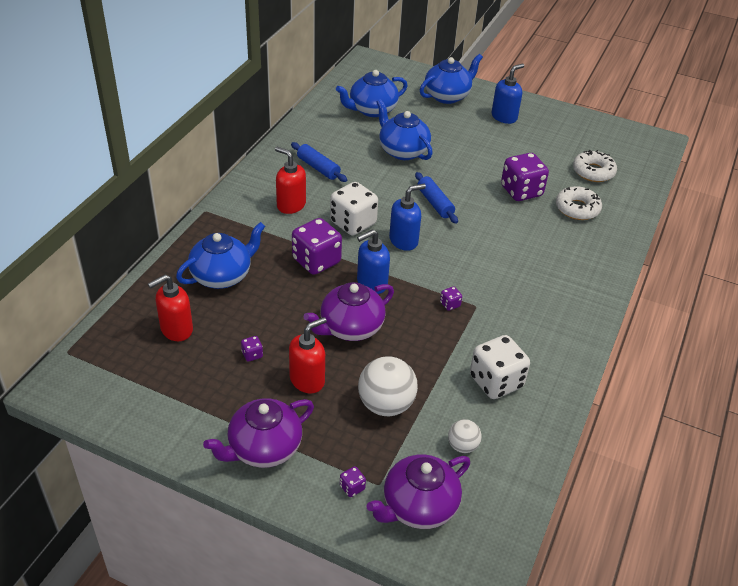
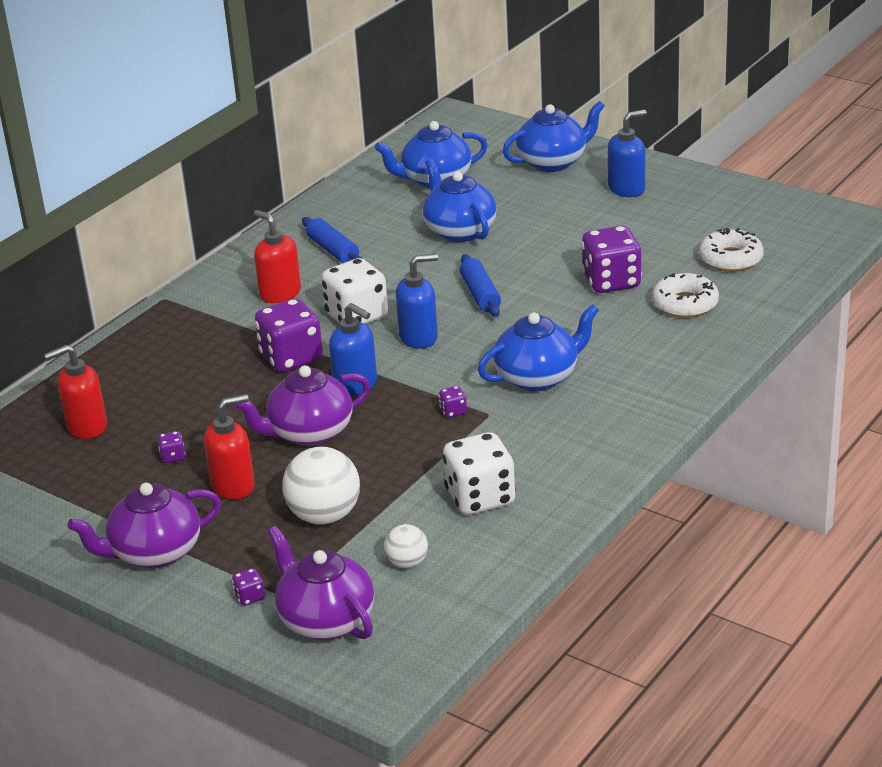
camera: 15 degrees right, 10 degrees down
blue teapot [176,222,265,289] -> blue teapot moved to [478,304,599,391]
blue soap dispenser [357,229,390,294] -> blue soap dispenser turned 120 degrees counterclockwise [329,303,377,396]
purple teapot [367,454,470,529] -> purple teapot turned 75 degrees clockwise [268,526,374,640]

